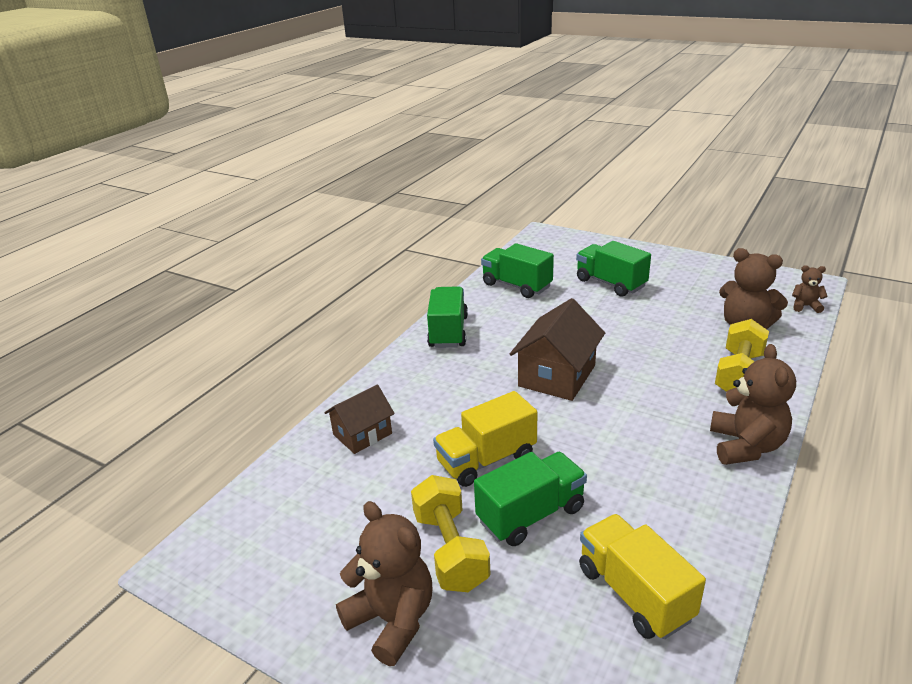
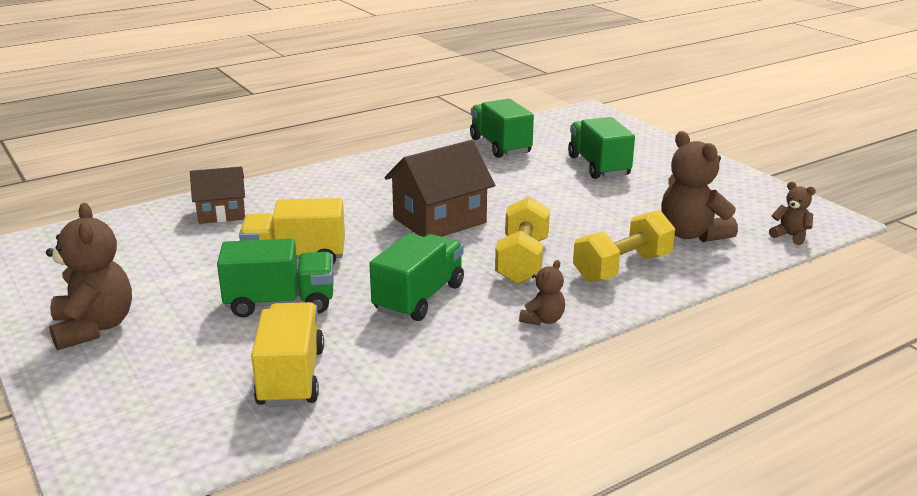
camera: 25 degrees right, 5 degrees down
yellow dumbbell [411,475,490,592] -> yellow dumbbell moved to [495,197,550,284]
green truck [427,286,468,348] -> green truck moved to [369,233,464,321]
brown teddy bear [710,344,796,465] -> brown teddy bear [519,260,565,325], size x0.52

